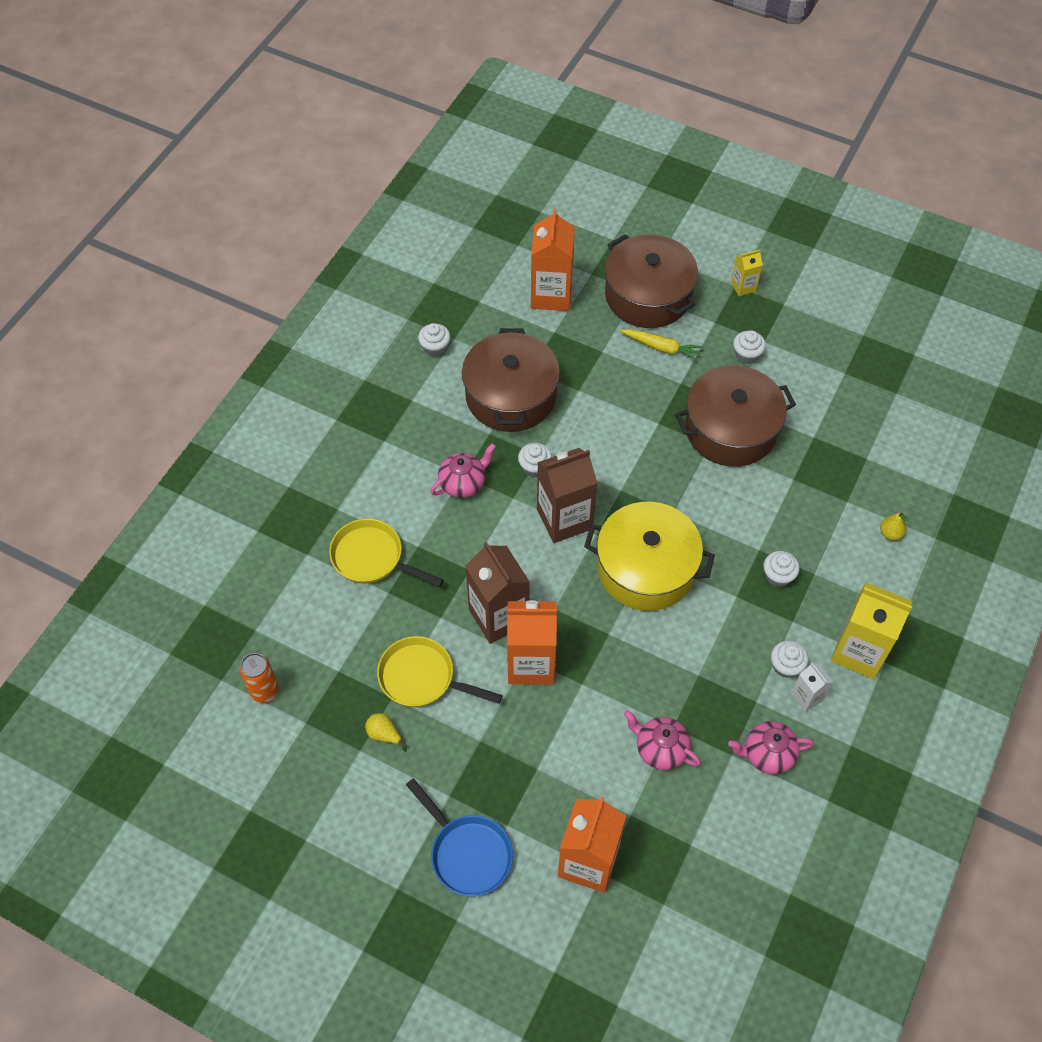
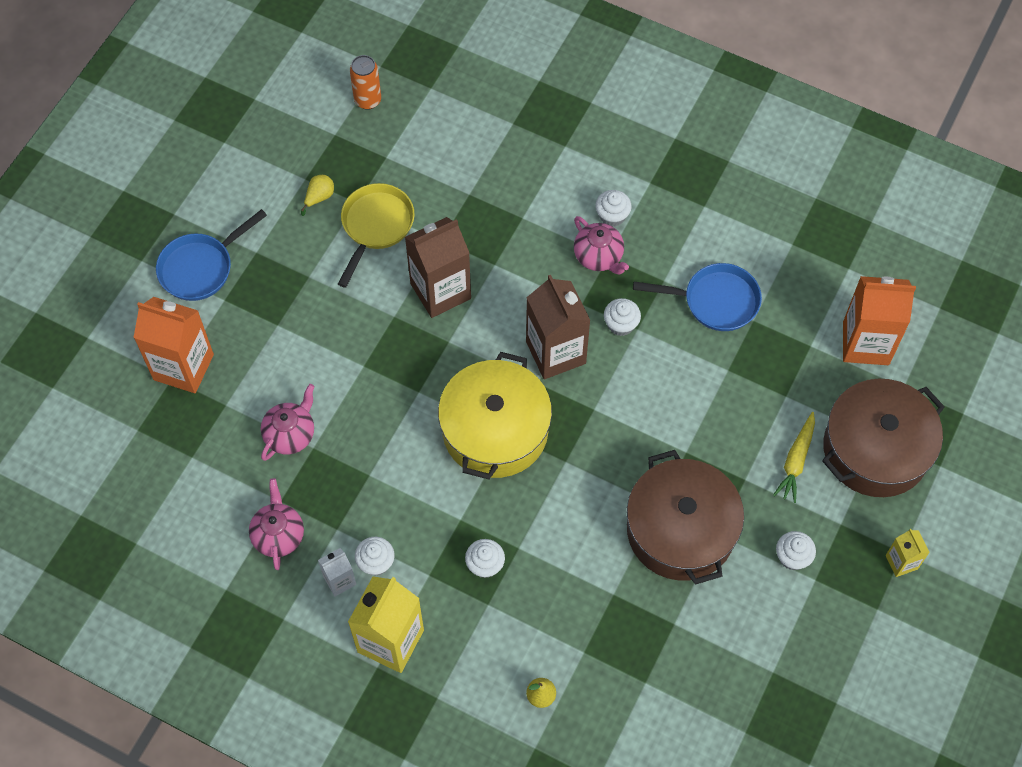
camera: 90 degrees right, 5 degrees up
yellow pan [329,518,444,587] -> none
white cupcake [418,323,450,357] -> white cupcake moved to [595,190,632,227]
brown pot [462,328,560,432] -> blue pan [633,263,762,331]
orange carton [507,600,557,685] -> none

